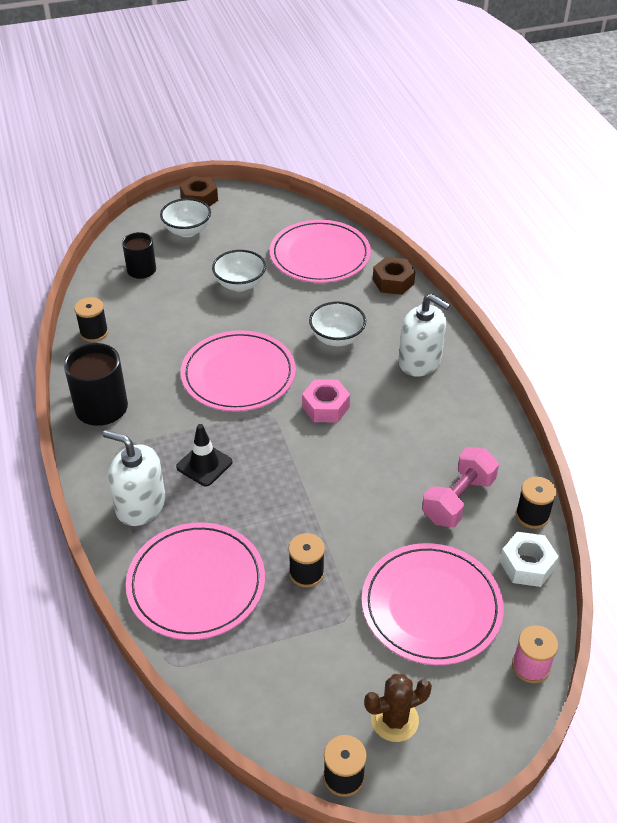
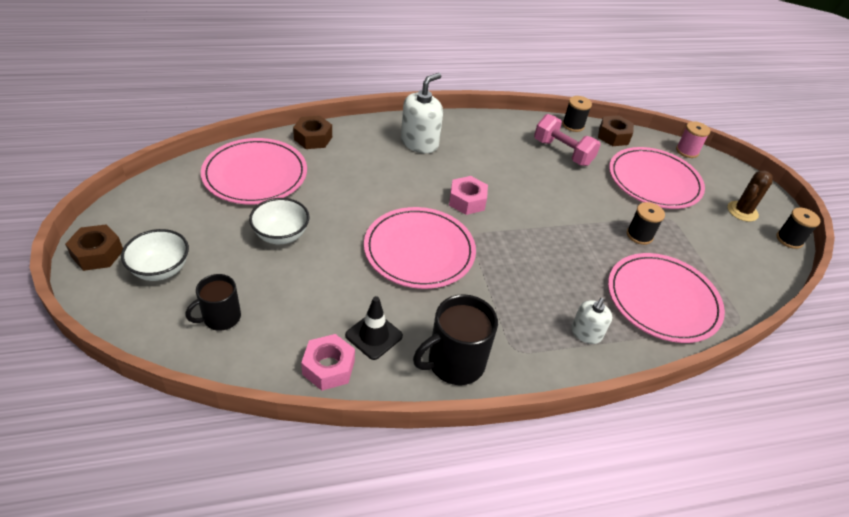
camera: 90 degrees left, 0 degrees up
black spool [74,297,108,342] -> pink nut [301,334,355,391]
white soap dispenser [103,430,166,526] -> white soap dispenser [571,298,612,344], size x0.60
black traffic cone [176,424,232,487] -> black traffic cone moved to [345,296,403,360]
white bowl [309,302,366,346] -> none
brown cactus [364,674,432,742] -> brown cactus turned 60 degrees clockwise [728,170,773,222]
white nut [500,532,559,587] -> brown nut [598,115,634,146]

